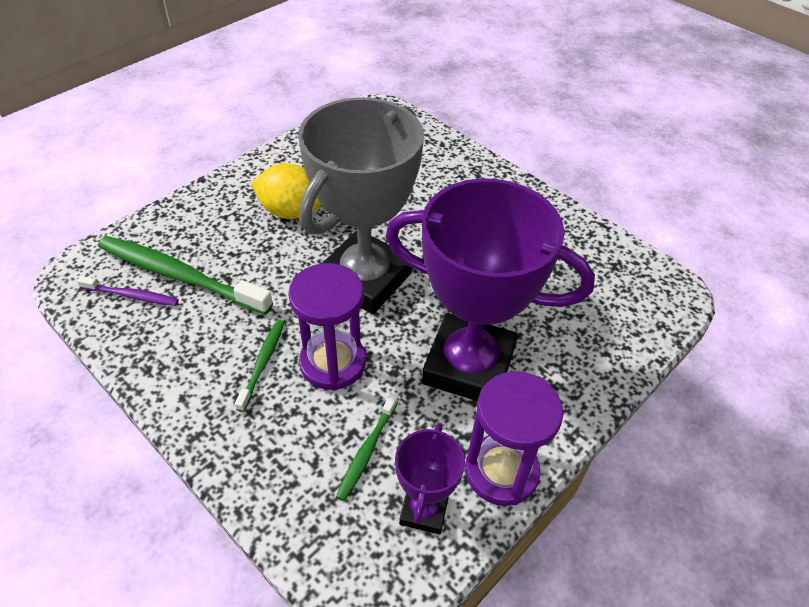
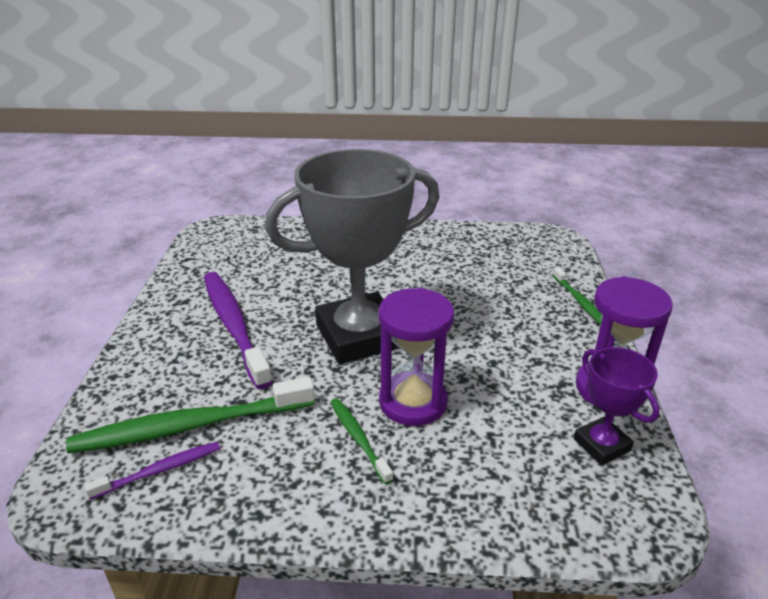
camera: 40 degrees left, 15 degrees down
yellow lemon [251,163,321,219] -> purple toothbrush [204,272,273,389]
grey trophy [298,97,424,314] -> grey trophy turned 75 degrees clockwise [265,149,439,364]
green toothbrush [336,393,398,501] -> green toothbrush moved to [553,267,602,325]
purple trophy [385,178,595,401] -> none

